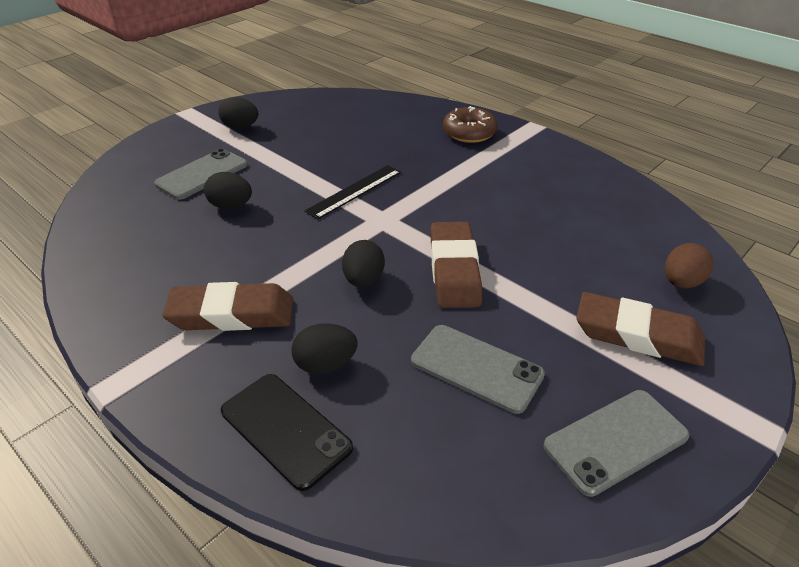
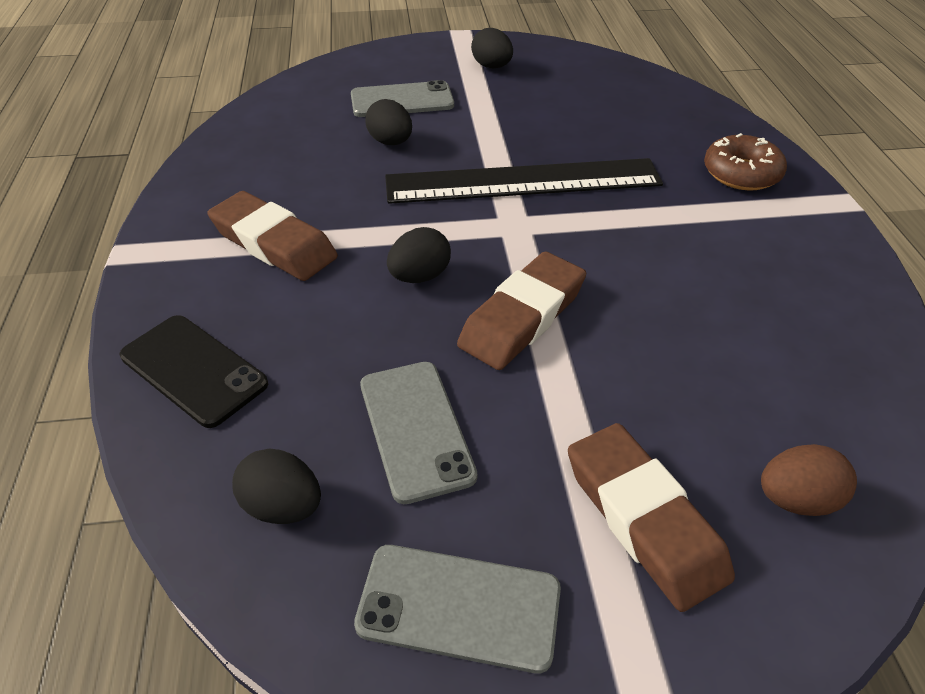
camera: 40 degrees right, 5 degrees up
black phone [221,374,353,491] -> black phone turned 45 degrees counterclockwise [120,315,268,428]
black egg [291,323,357,374] -> black egg moved to [232,448,321,524]
black ruler [305,165,401,219] -> black ruler [385,158,663,204], size x1.85

